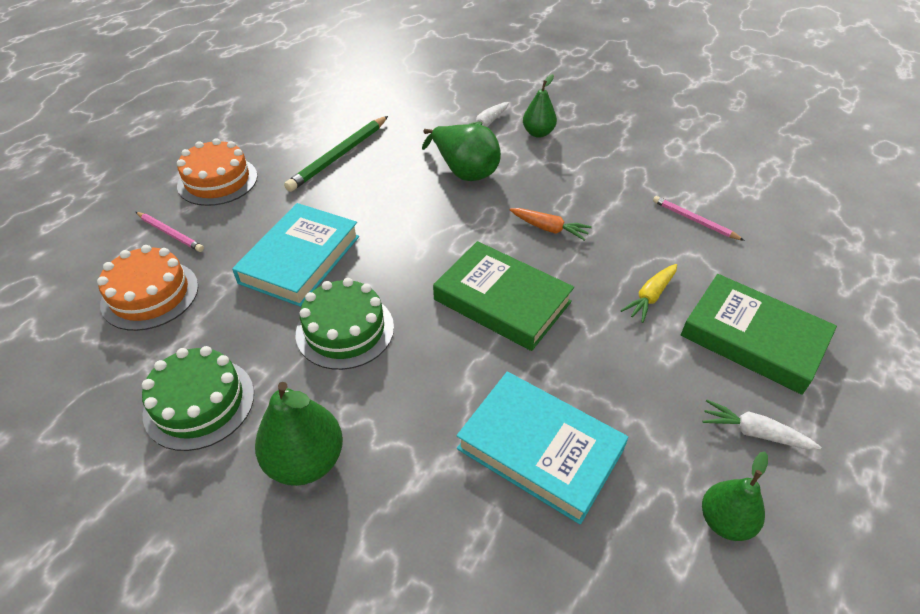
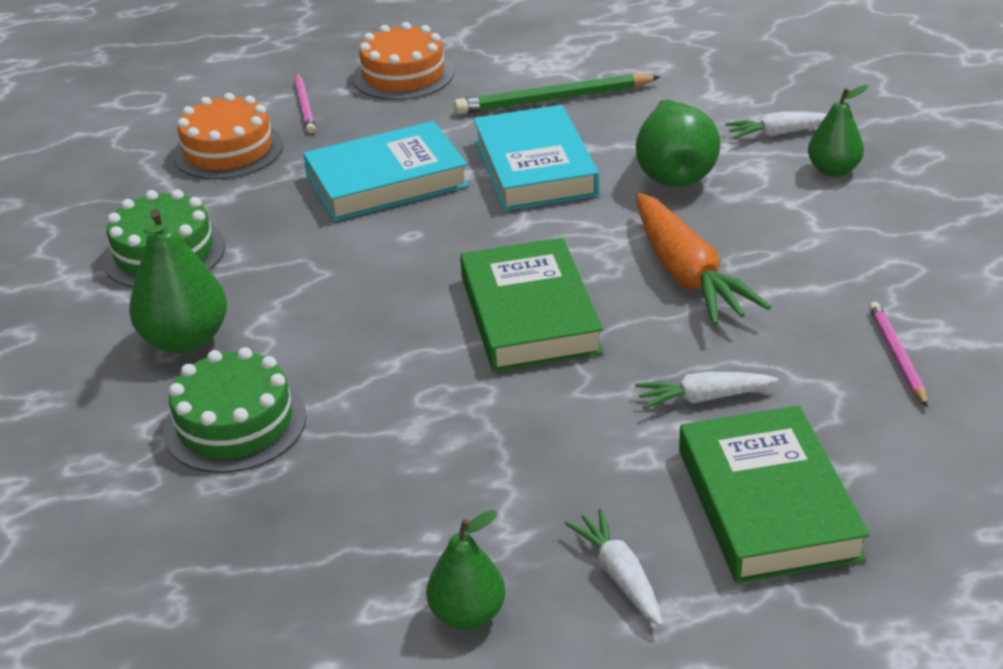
camera: 45 degrees right, 10 degrees down
green cake [296,278,394,370] -> green cake moved to [163,347,307,473]
turquoise book [457,372,628,525] -> turquoise book moved to [473,105,599,211]
orange carrot [510,208,592,241] -> orange carrot [636,193,771,325], size x1.82
yellow carrot [621,264,677,323] -> white carrot [635,372,779,409]

